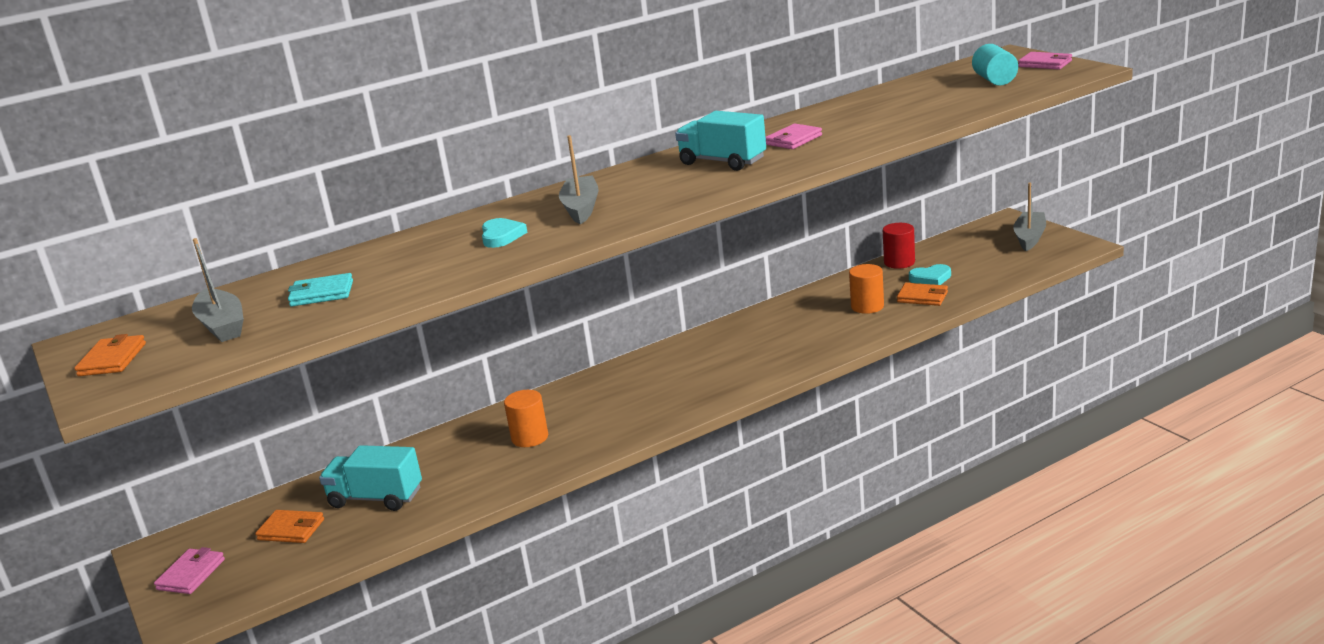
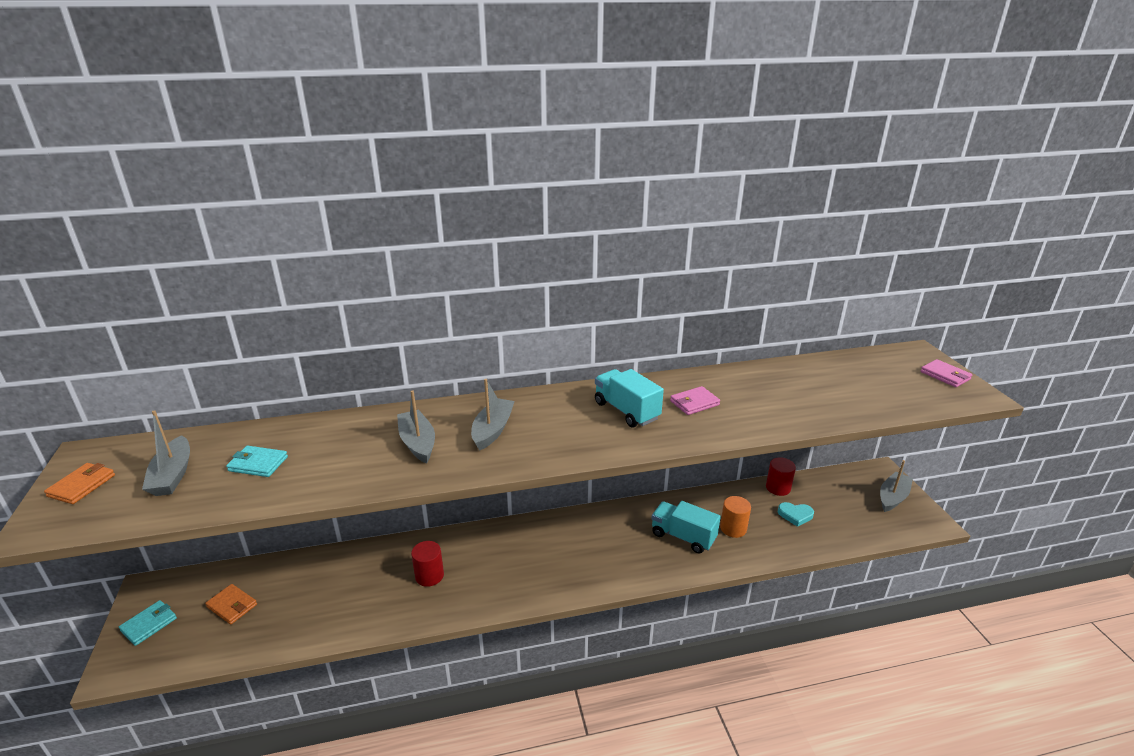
camera: 15 degrees right, 5 degrees up
pink wallet [154,547,225,594] -> turquoise wallet [119,600,177,646]
turquoise truck [319,445,422,511] -> turquoise truck moved to [651,501,721,554]
turquoise heart [482,218,528,248] -> grey boat [397,390,435,464]
orange cylinder [504,390,548,447] -> red cylinder [411,541,444,587]
orange wallet [897,283,948,306] -> none
turquoise cylinder [972,44,1018,86] -> none

